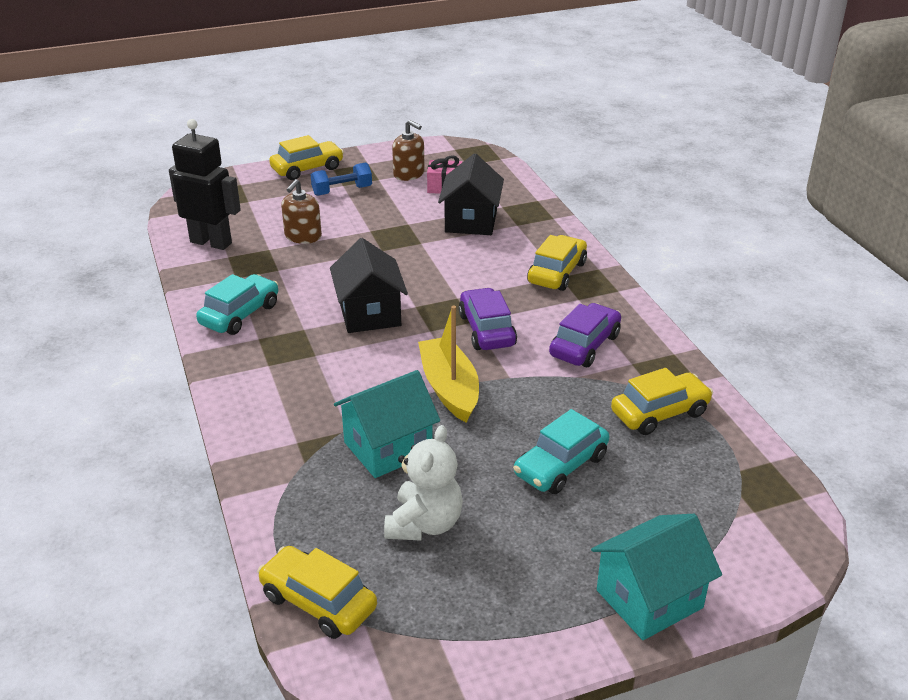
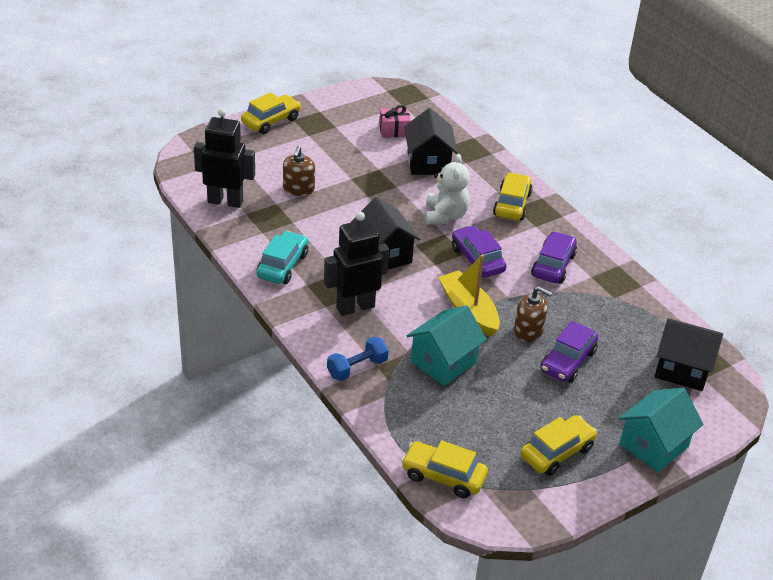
camera: 15 degrees left, 5 degrees up
blue dumbbell [311,162,372,196] -> blue dumbbell moved to [327,337,389,381]
white teddy bear [384,425,463,541] -> white teddy bear moved to [425,154,470,225]
brown soap dispenser [392,120,425,181] -> brown soap dispenser moved to [514,286,552,342]
turquoise car [513,409,609,494] -> purple car [540,321,598,383]
yellow car [611,368,713,435] -> yellow car moved to [521,415,598,476]
none -> black robot [324,212,389,316]
none -> black house [654,318,723,391]

